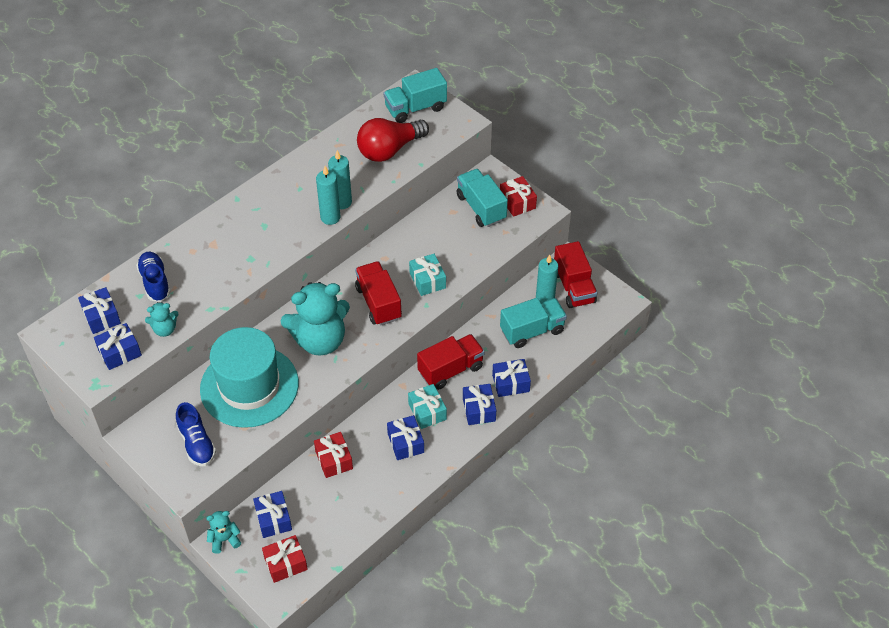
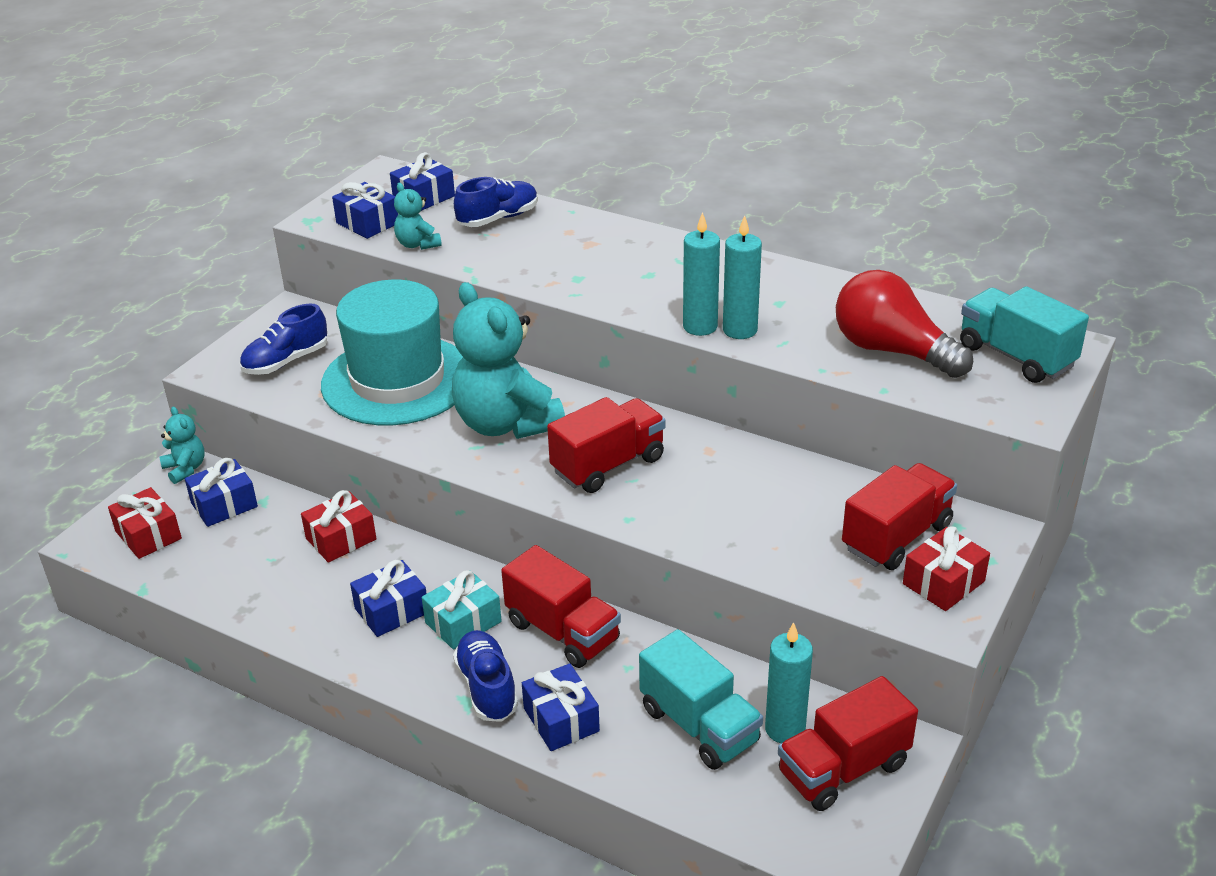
camera: 75 degrees right, 15 degrees down
turquoise gift [409,254,446,296] -> none
turquoise truck [457,169,508,227] -> red truck [842,463,957,570]
blue gift [463,384,496,425] -> blue shoe [453,630,518,722]

